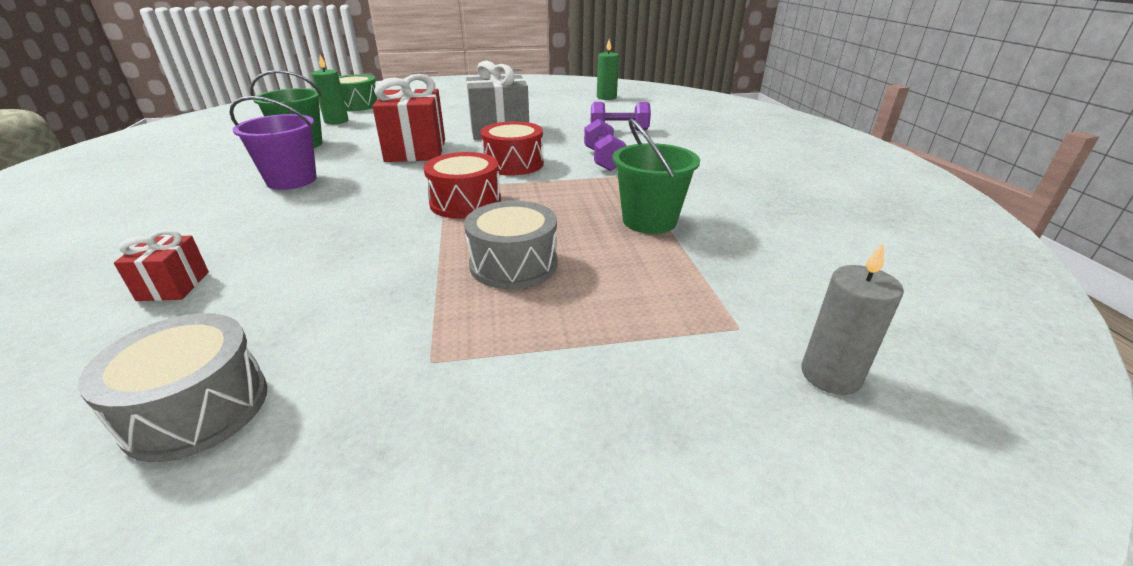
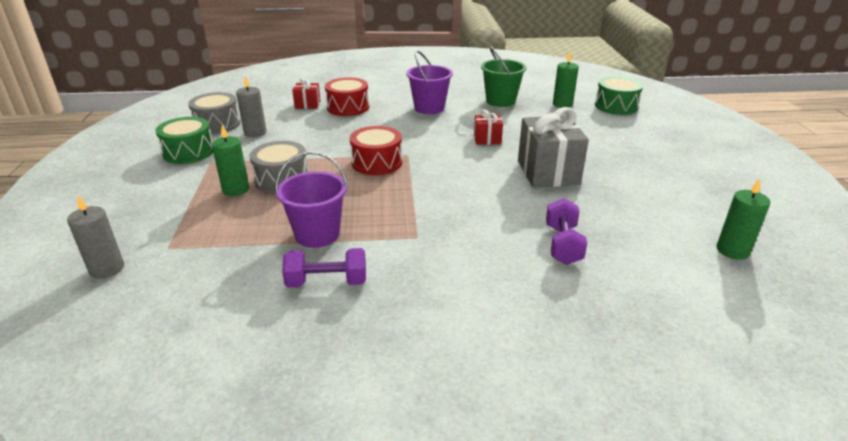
camera: 95 degrees right, 0 degrees up
red gift [372,74,445,162] -> red gift [474,109,503,145], size x0.50
red drum [480,121,544,175] -> red drum moved to [325,77,369,116]
purple dumbbell [584,119,626,171] -> purple dumbbell moved to [282,248,366,288]
green bucket [613,118,700,234] -> purple bucket [275,151,348,248]
none -> green drum [156,117,213,164]
none -> green candle [212,125,249,196]
none -> grey candle [236,76,266,137]

